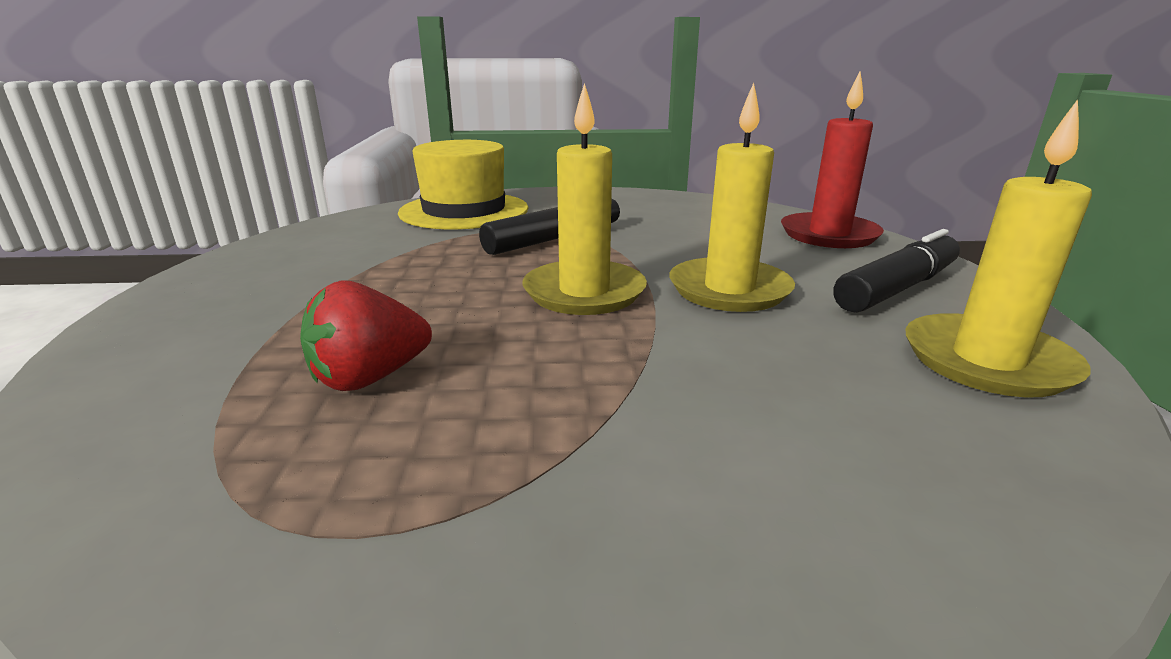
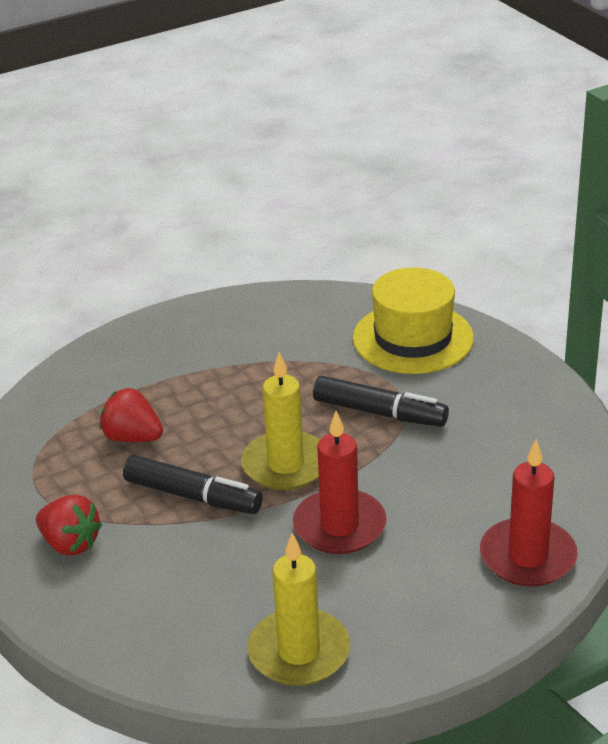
camera: 65 degrees right, 10 degrees up
yellow candle [669,83,795,312] -> red candle [293,411,387,554]
black marker [833,229,960,313] -> black marker moved to [123,455,263,514]
none -> red strawberry [36,494,102,556]

